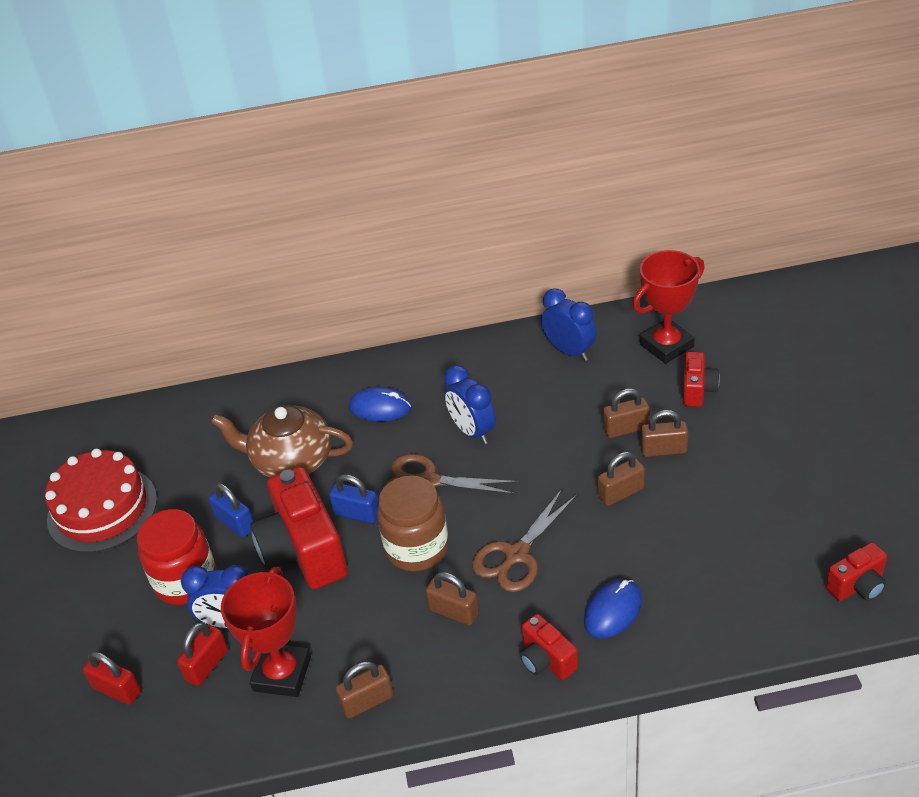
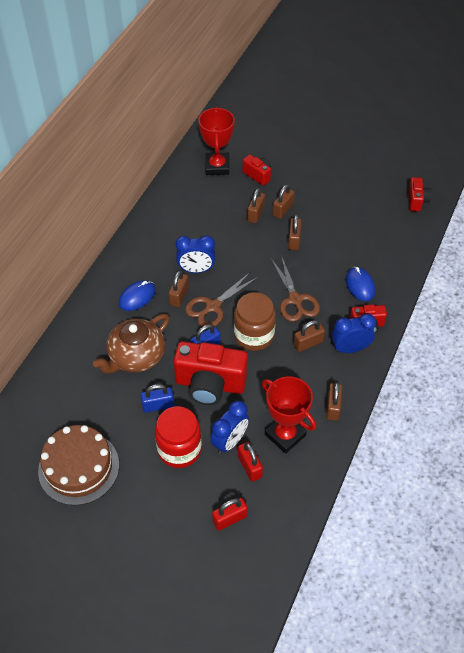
camera: 60 degrees left, 10 degrees up
red cake [45,449,157,553] -> brown cake [38,425,119,506]
blue clock [541,288,597,361] -> blue clock moved to [332,313,376,353]
none -> brown padlock [169,270,189,307]

